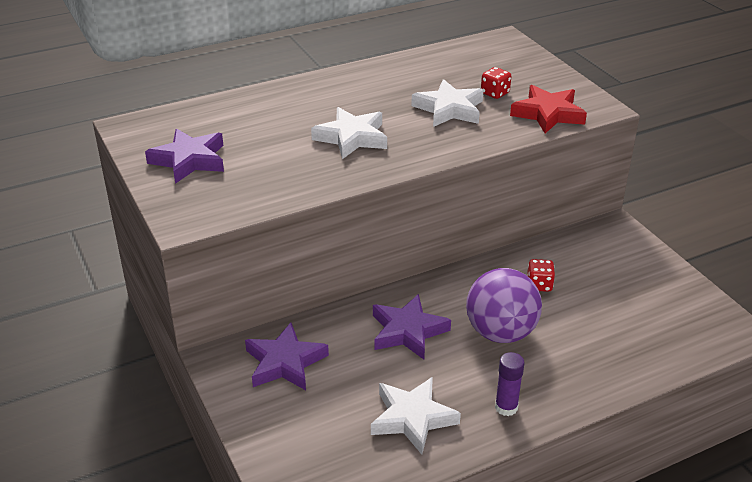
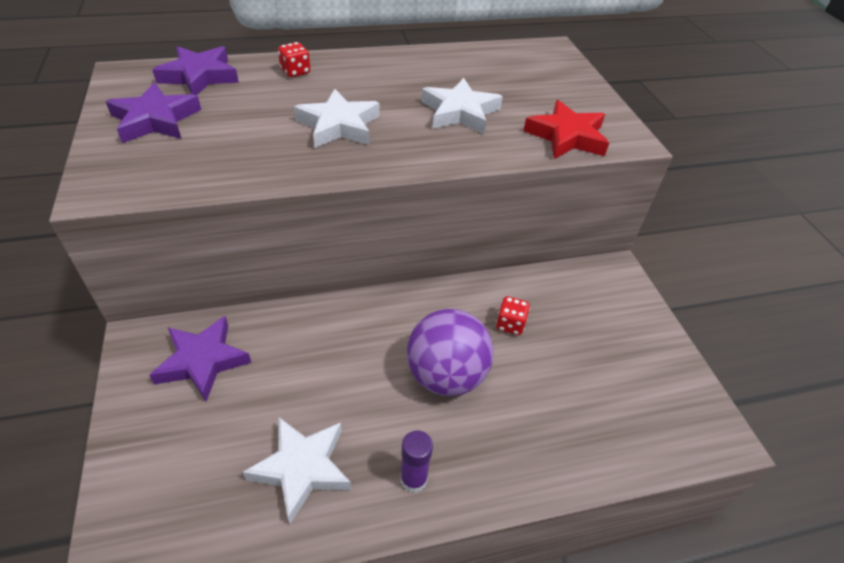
camera: 10 degrees right, 10 degrees up
purple star [373,294,451,360] -> purple star moved to [152,46,239,96]
red dice [481,67,511,99] -> red dice moved to [278,42,310,77]

